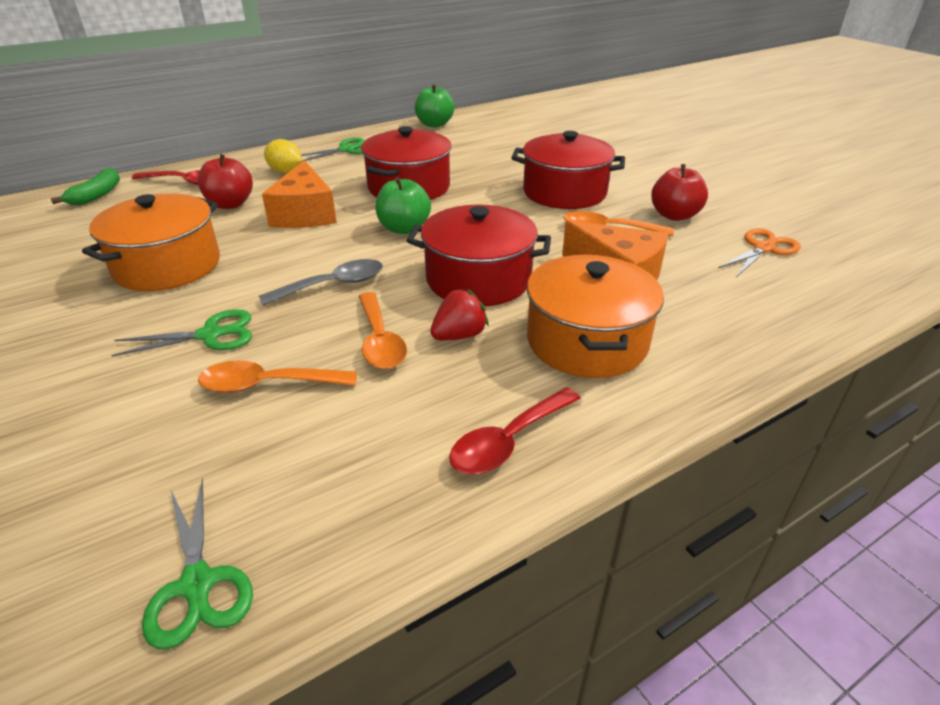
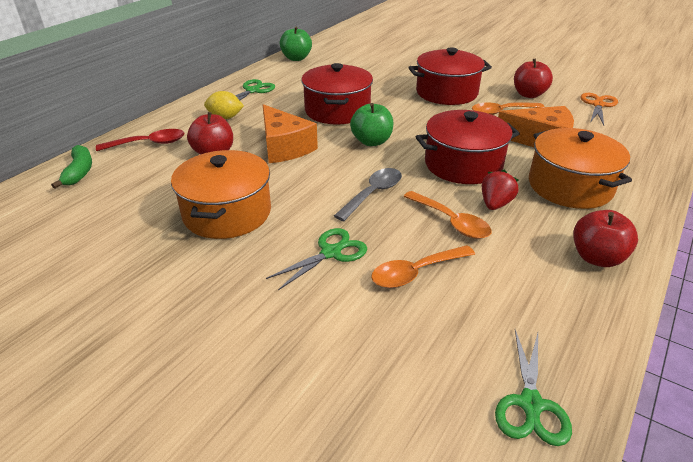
camera: 25 degrees left, 0 degrees up
green scissors [142,478,253,649] -> green scissors turned 60 degrees clockwise [495,330,572,446]
red spoon [449,387,581,474] -> red apple [573,210,638,267]

